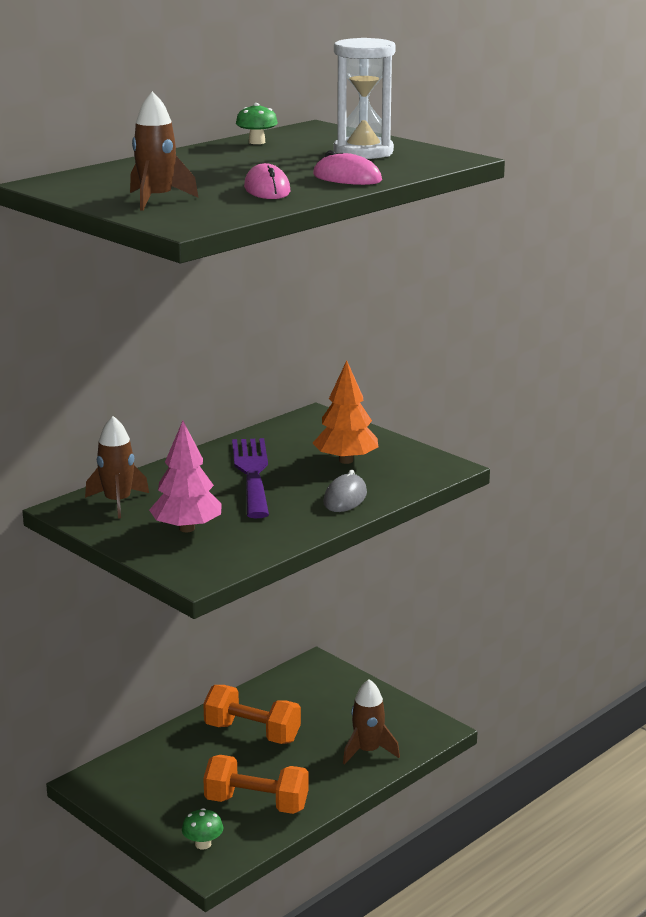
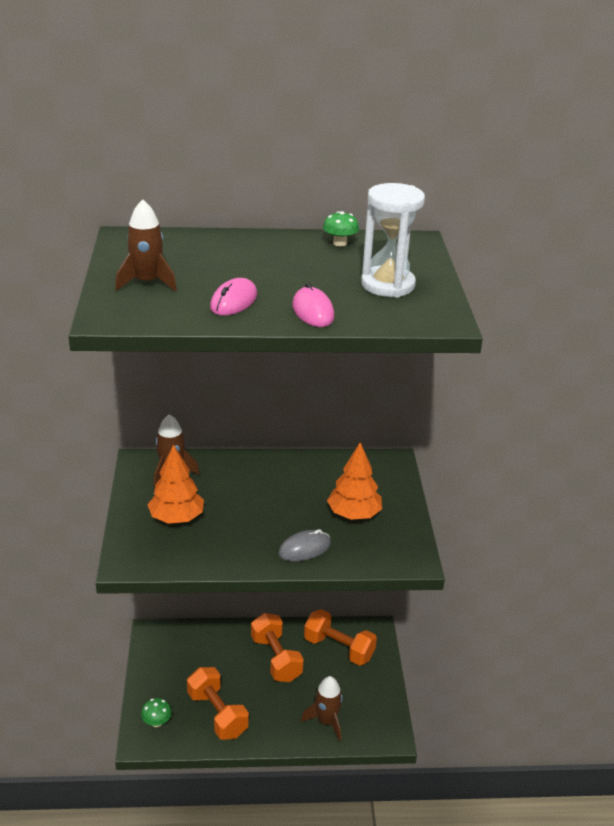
camera: 40 degrees right, 10 degrees up
pink tree [149,420,222,532] -> orange tree [147,444,204,524]
purple fork [232,438,269,518] -> none
none -> orange dumbbell [304,609,377,666]

